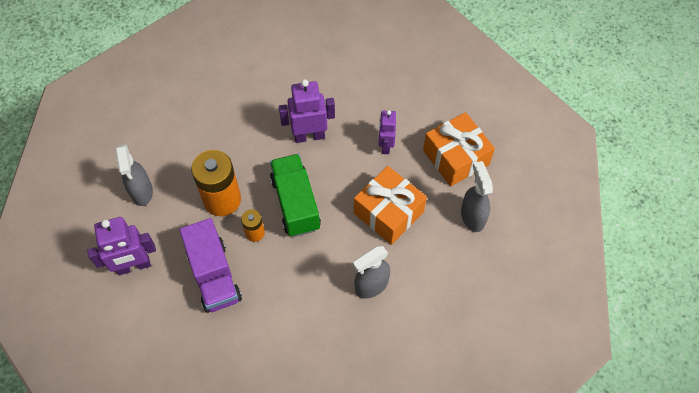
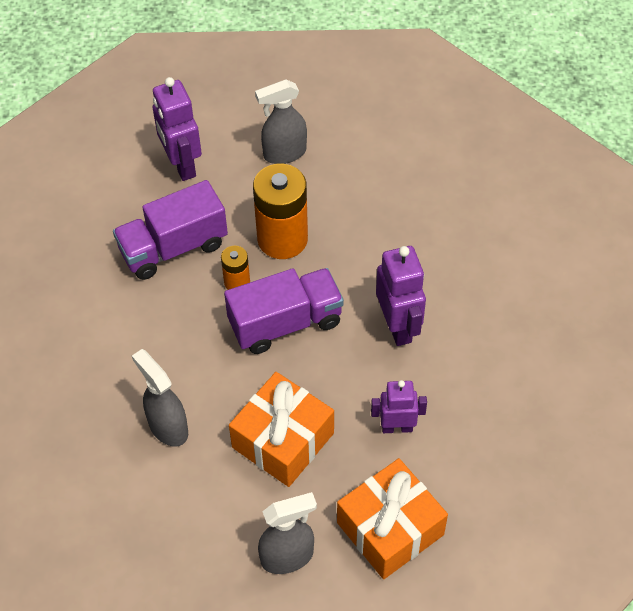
camera: 85 degrees right, 5 degrees down
green truck [270,154,321,237] -> purple truck [224,268,344,354]

